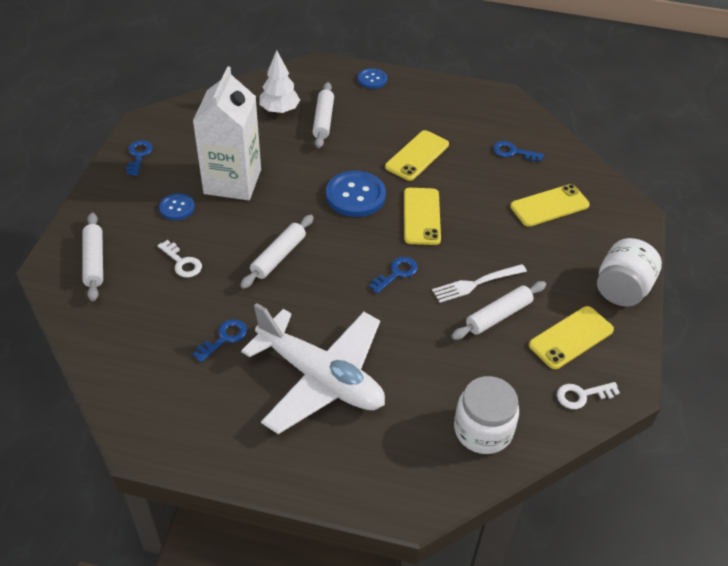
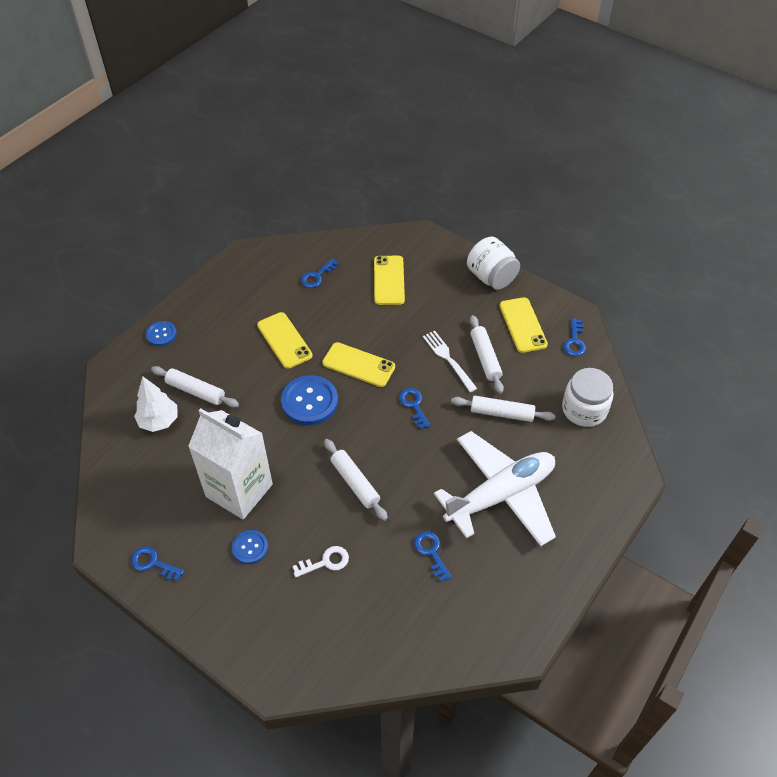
camera: 65 degrees left, 5 degrees up
white rolling pin [82,213,103,301] -> white rolling pin moved to [451,396,556,422]
white fork [432,264,527,303] -> white fork turned 150 degrees clockwise [423,331,477,392]
white key [557,382,620,409] -> blue key [563,318,586,356]

